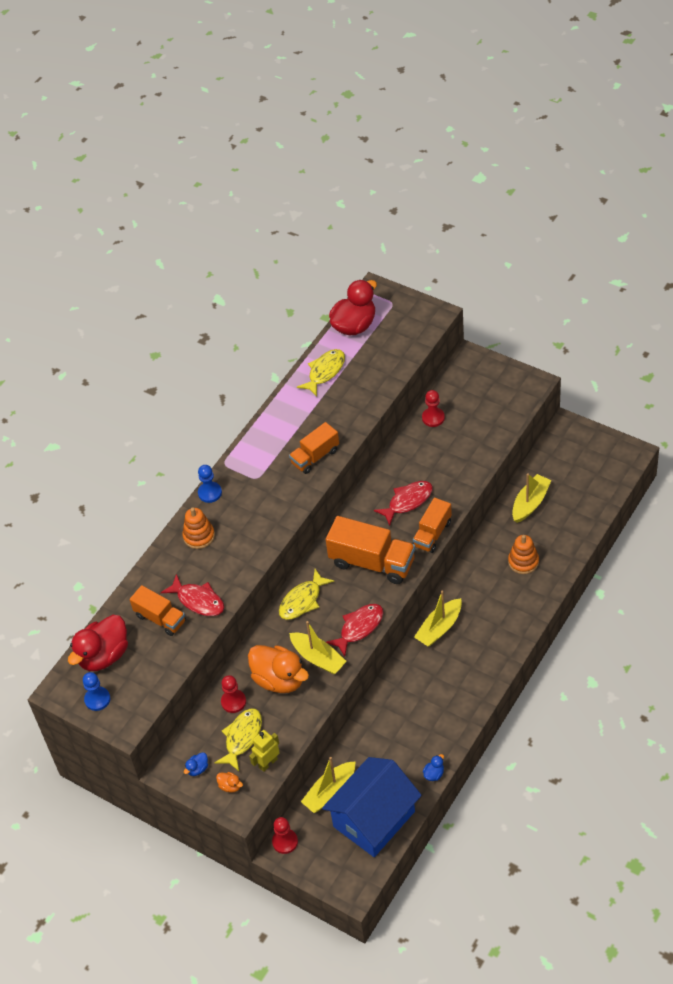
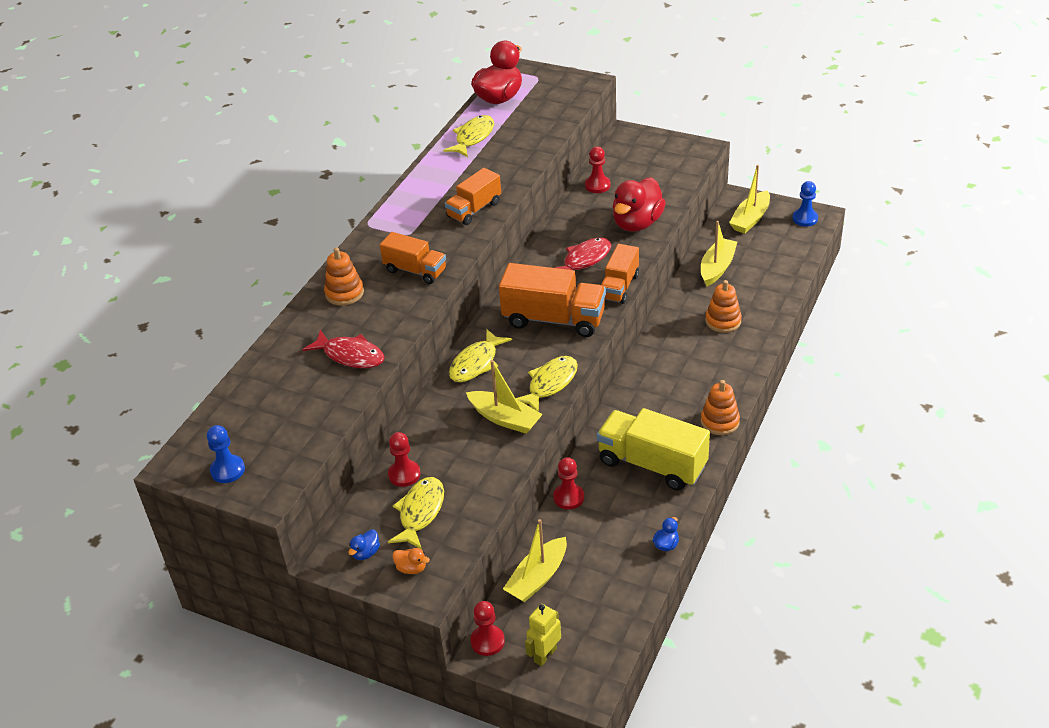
camera: 10 degrees left, 10 degrees down
red duck [68,615,128,671] -> red duck moved to [613,177,666,232]
orange truck [129,585,186,636] -> orange truck moved to [380,232,446,284]
blue pawn [198,465,222,503] -> blue pawn moved to [793,181,818,227]
orange duck [248,645,309,693] -> none
yellow robot [249,730,280,772] -> yellow robot moved to [525,604,561,666]
blue house [322,757,422,857] -> none
red fish [326,604,383,657] -> yellow fish [515,356,578,412]
yellow boat [414,591,462,647] -> yellow boat moved to [729,165,770,234]
none -> red pawn [553,457,584,510]
none -> yellow truck [597,408,710,491]
none -> orange stacking toy [701,380,740,435]

